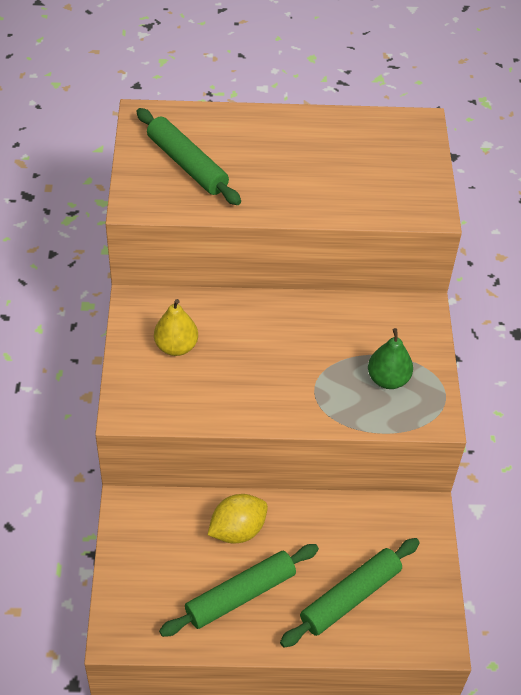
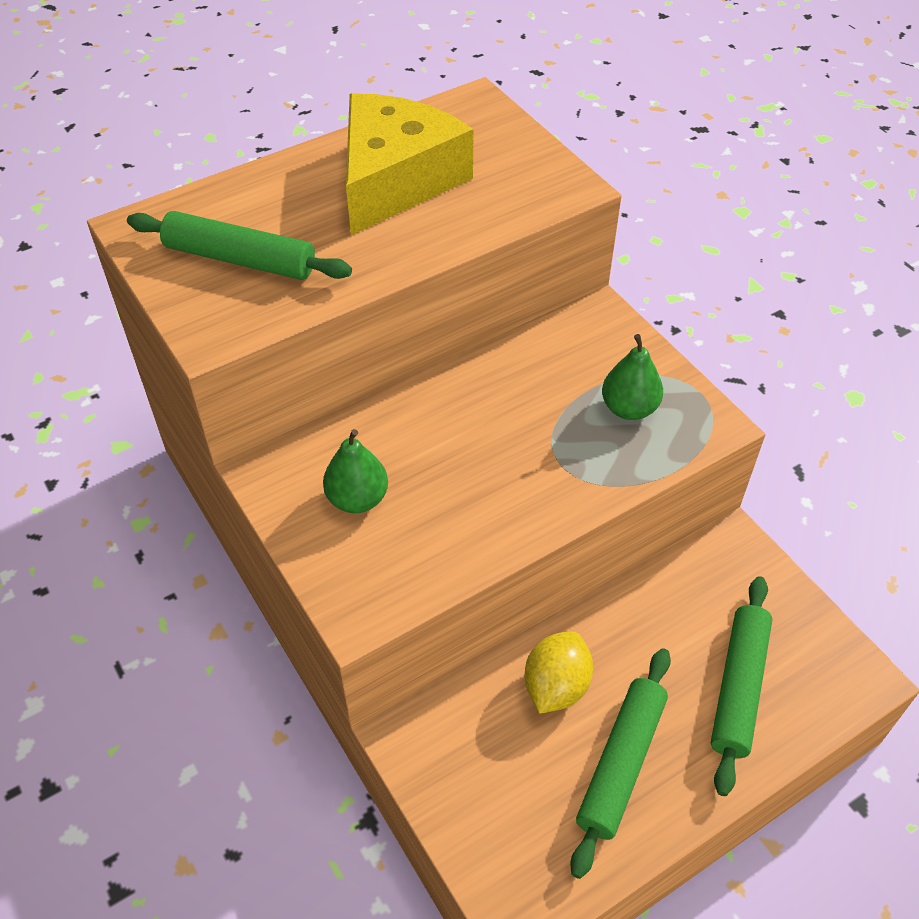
camera: 30 degrees left, 0 degrees up
yellow pear [154,299,198,356] -> green pear [323,429,388,513]
none -> yellow cheese [346,93,474,235]

